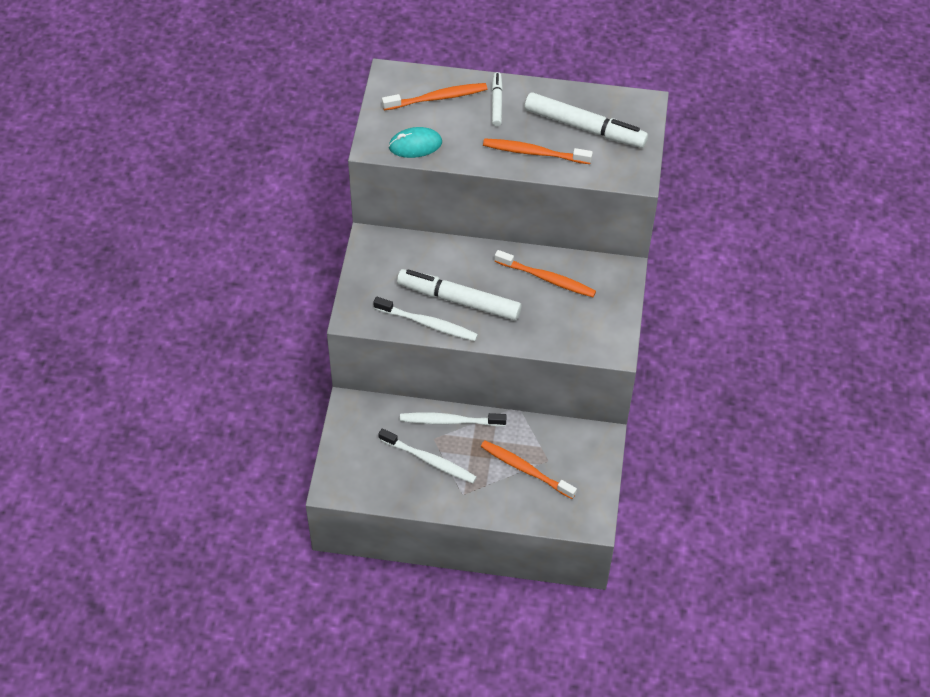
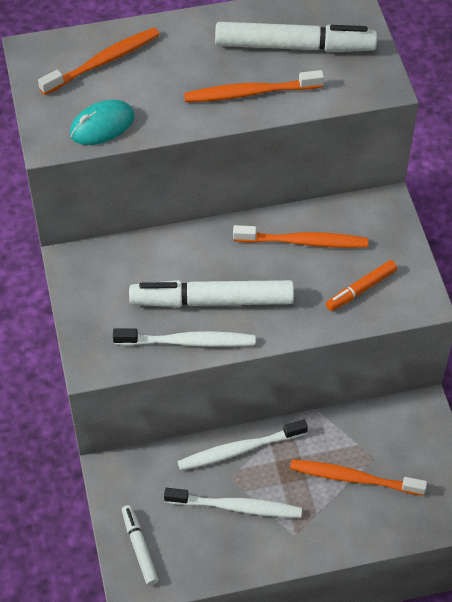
camera: 20 degrees left, 0 degrees up
white marker [492,72,503,127] -> white marker moved to [122,505,159,586]
none -> orange marker [326,260,397,311]

